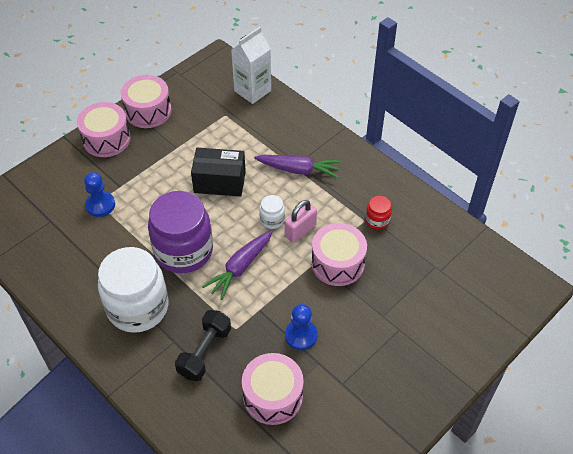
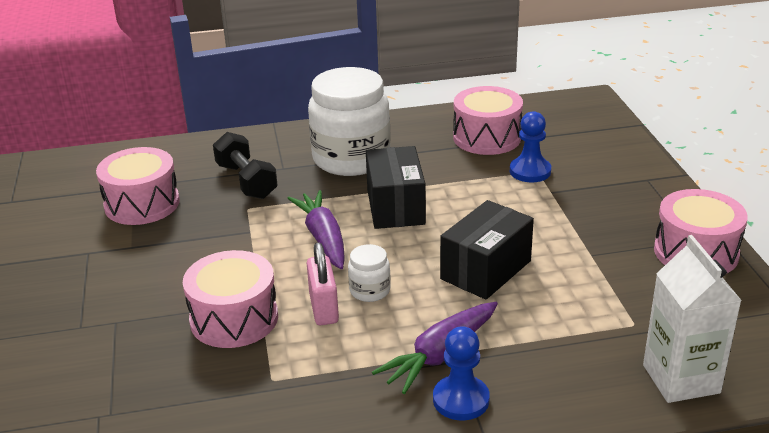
camera: 125 degrees right, 20 degrees down
pink drum [77,102,131,157] -> pink drum moved to [453,86,523,155]
purple jar [148,191,213,273] -> black box [366,146,426,229]
blue pawn [285,304,318,350] -> blue pawn moved to [433,326,490,421]
red jar [365,196,392,230] -> none

